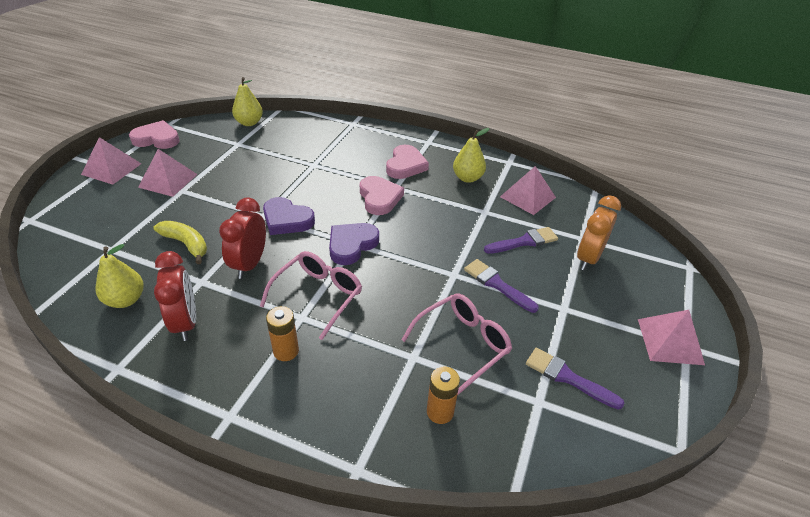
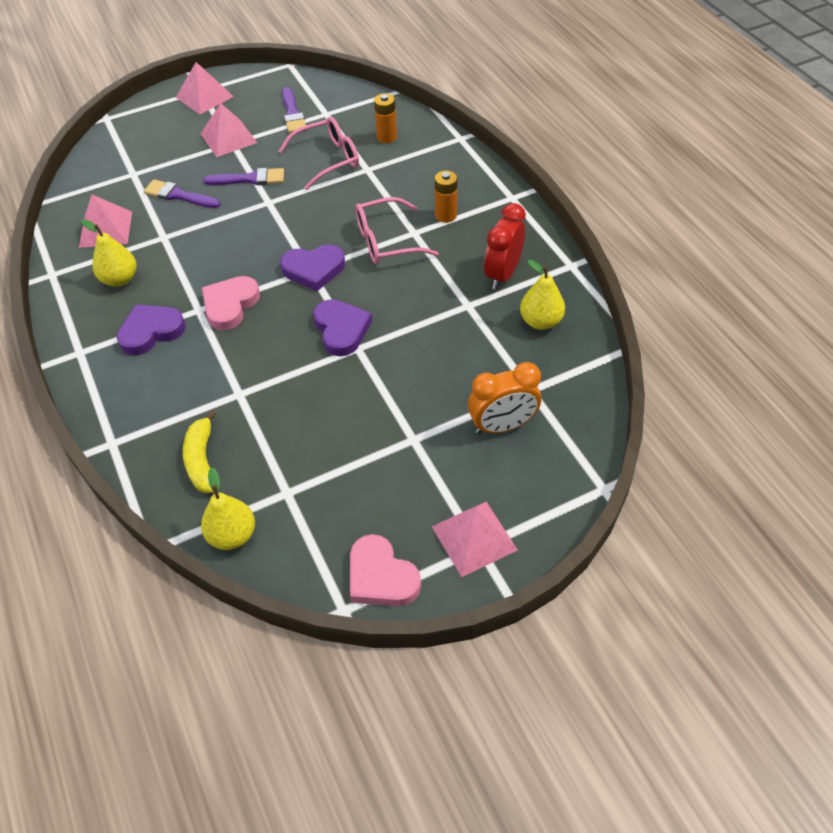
camera: 135 degrees left, 10 degrees up
pink pyramid [138,149,198,197] -> pink pyramid moved to [201,103,257,157]
yellow banana [153,221,207,264] -> yellow banana moved to [183,410,216,493]
red clock [219,198,266,279] -> none
pink heart [386,145,429,179] -> purple heart [117,304,186,355]
pink glasses [401,293,512,396] -> pink glasses turned 150 degrees clockwise [279,116,359,190]
purple brush [464,259,538,313] -> purple brush turned 90 degrees counterclockwise [203,168,284,185]
orange clock [577,195,621,271] -> orange clock moved to [468,362,541,434]

